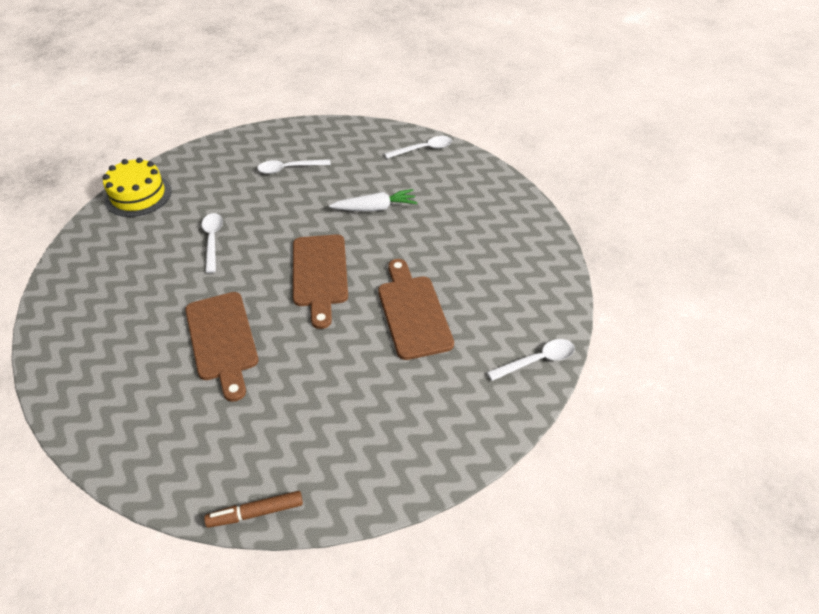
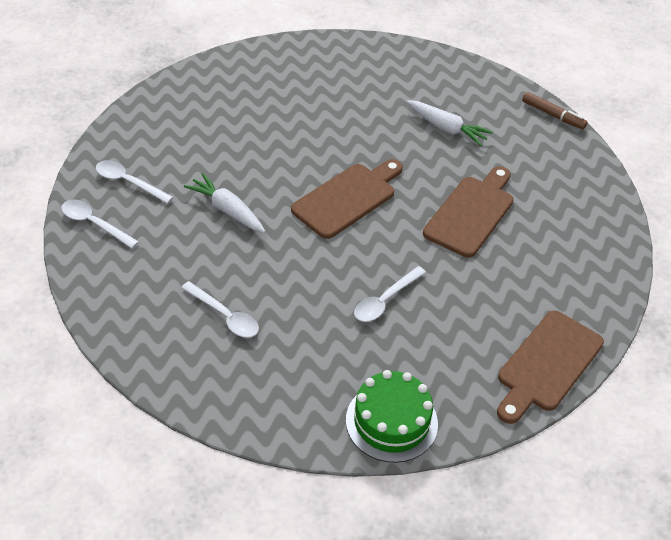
camera: 130 degrees left, 0 degrees up
yellow cake [103,158,172,217] -> green cake [346,370,438,463]
brown cutting board [378,259,454,360] -> brown cutting board moved to [497,311,604,424]
white spoon [487,339,575,381] -> white spoon moved to [96,160,173,204]
none -> white carrot [406,100,493,146]

